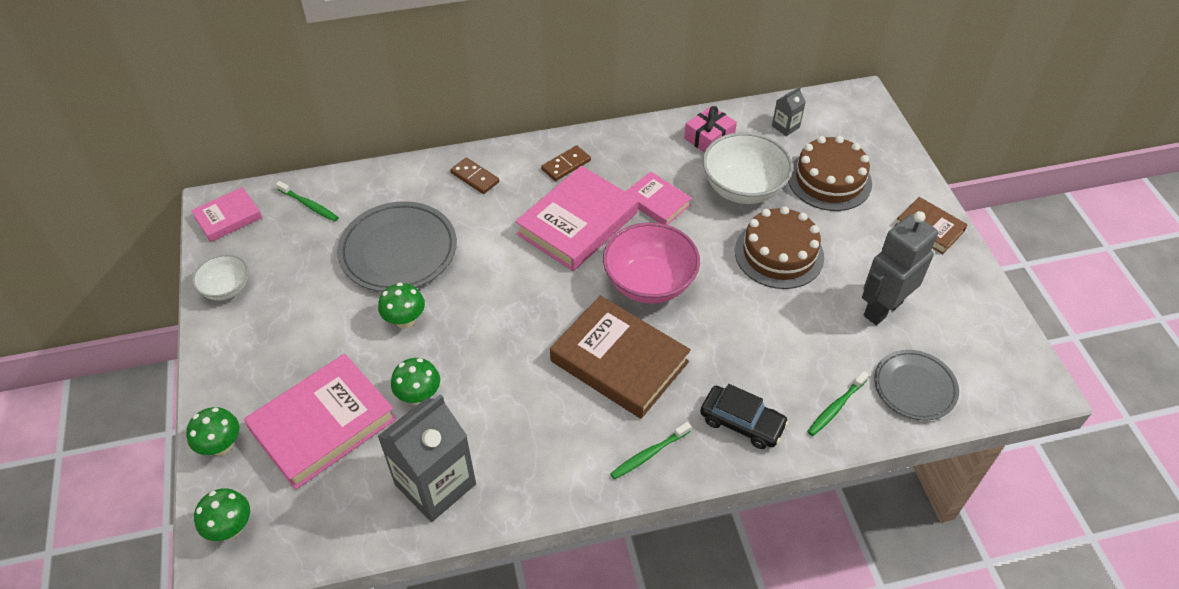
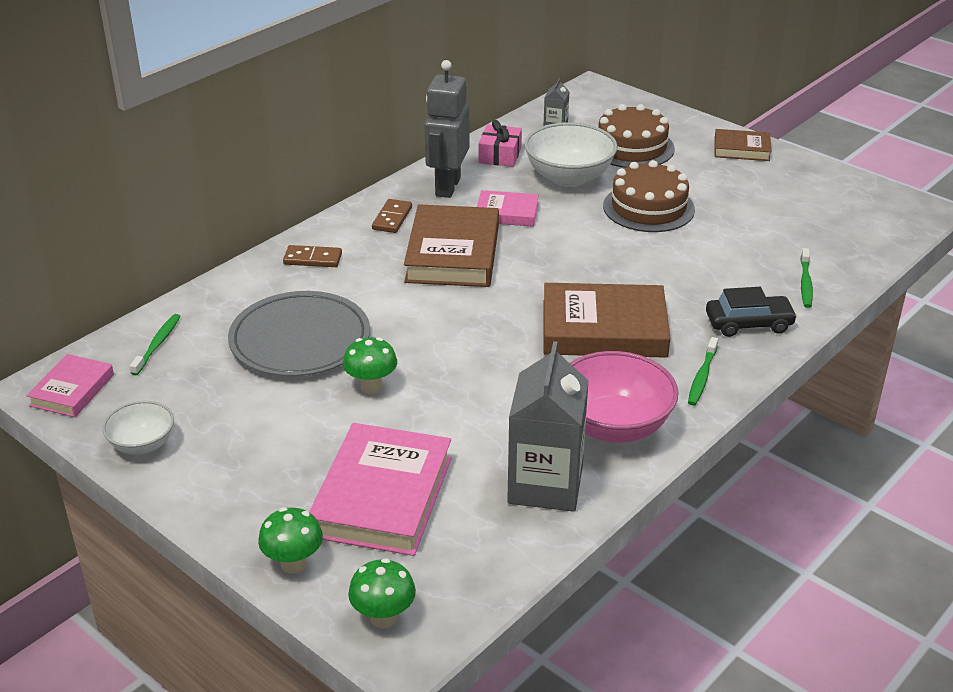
camera: 35 degrees left, 15 degrees down
green toothbrush [276,181,339,221] -> green toothbrush turned 75 degrees counterclockwise [130,314,181,375]
green mushroom [391,358,440,405] -> none
pink book [515,166,638,271] -> brown book [404,204,499,287]
pink bowl [603,222,700,304] -> pink bowl moved to [570,351,679,443]
grey robot [862,211,938,325] -> grey robot moved to [425,60,469,198]
grey plate [874,350,959,421] -> none

